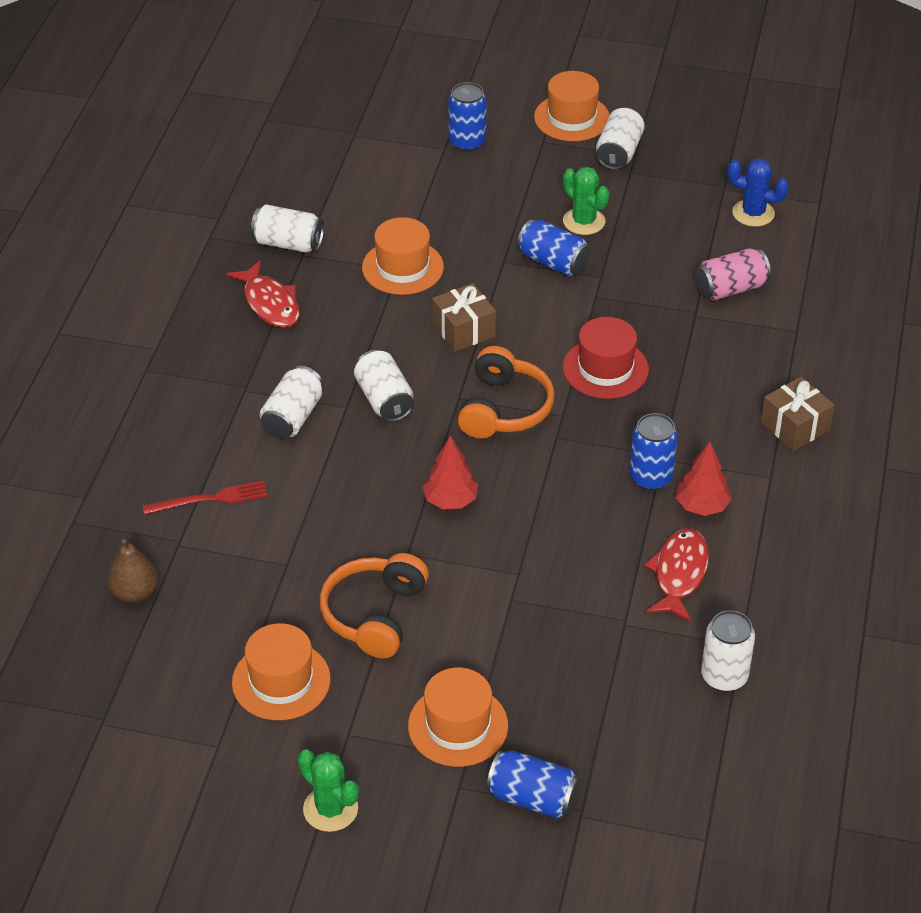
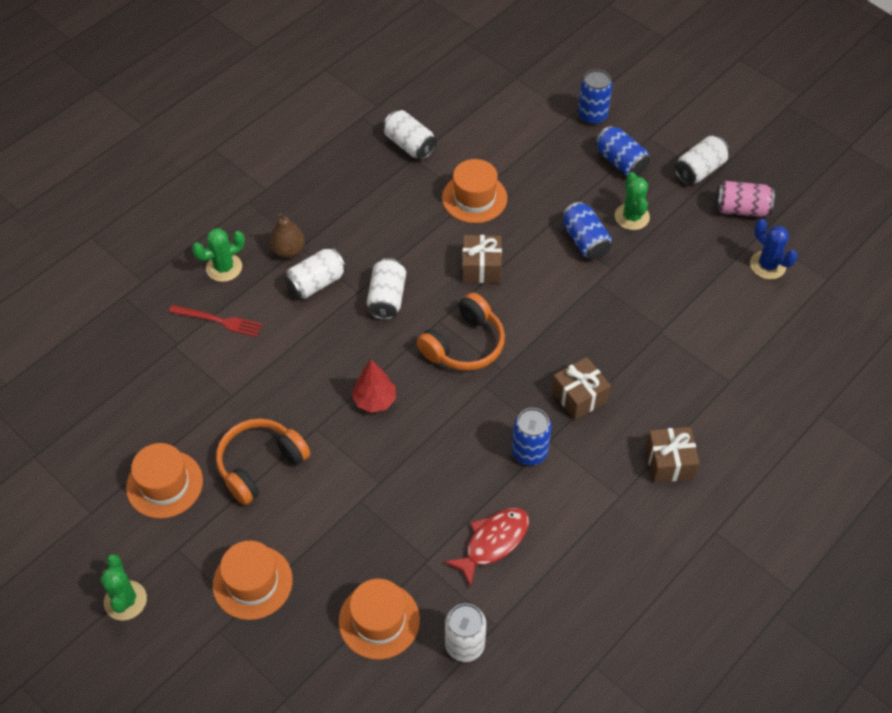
camera: 30 degrees right, 10 degrees up
brown pear [107,539,158,603] -> brown pear moved to [269,213,305,258]
red fish [226,260,300,328] -> none
blue can [486,751,580,819] -> blue can moved to [595,125,650,176]
orange hat [534,71,610,141] -> orange hat moved to [339,579,420,659]
red hat [563,317,649,399] -> none
red tree [676,442,732,516] -> none
pink can [695,248,771,301] -> pink can moved to [715,181,775,217]
none -> green cactus [192,228,245,282]
none -> brown gift [552,357,611,420]

